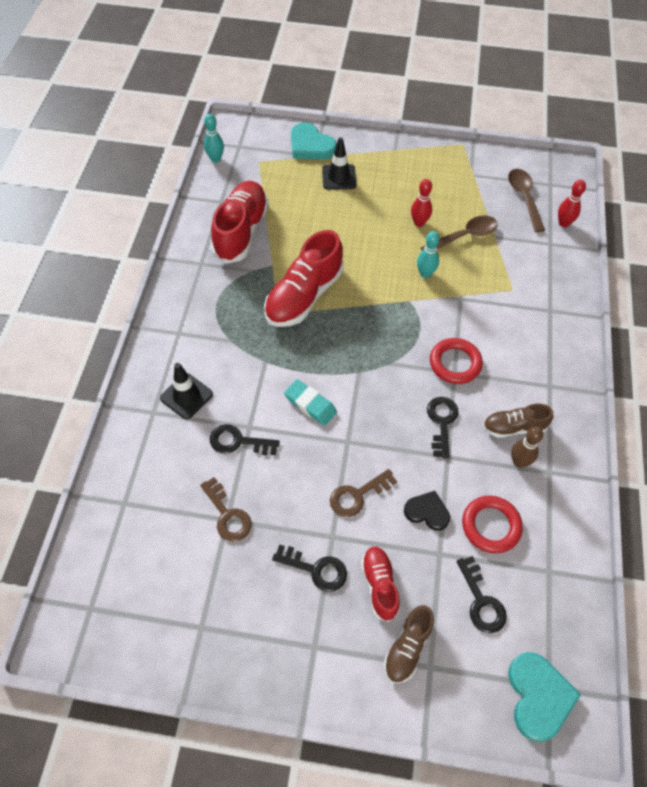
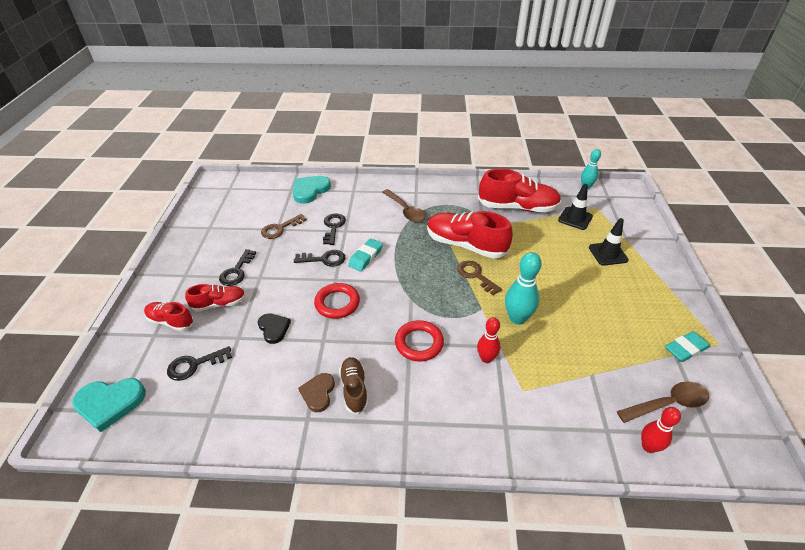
camera: 85 degrees right, 15 degrees down
black traffic cone [160,363,213,419] -> black traffic cone moved to [558,184,593,230]
turquoise heart [291,122,337,160] -> turquoise heart moved to [293,176,331,204]
brown key [330,469,397,517] -> brown key moved to [457,261,502,295]
brown shoe [384,605,434,683] -> red shoe [144,302,194,331]
black heart [404,491,450,531] -> black heart turned 45 degrees counterclockwise [258,313,291,344]
red bowling pin [411,179,432,227] -> red bowling pin moved to [477,317,500,363]
turquoise bowling pin [417,231,440,278] -> turquoise bowling pin [505,252,542,325], size x1.54
brown spoon [420,215,498,250] -> brown spoon moved to [382,189,426,222]
black key [427,397,459,458] -> black key moved to [294,250,346,267]
red ring [462,496,523,553] -> red ring moved to [314,283,360,319]
brown bowling pin [511,426,543,468] -> brown heart [298,373,335,412]
none -> turquoise eraser [665,331,710,362]

